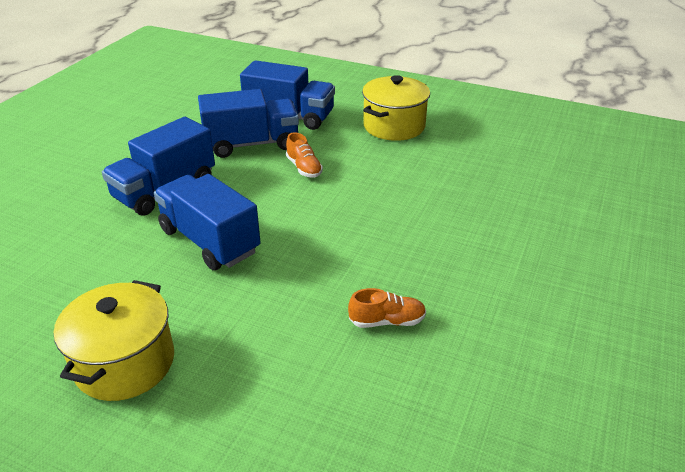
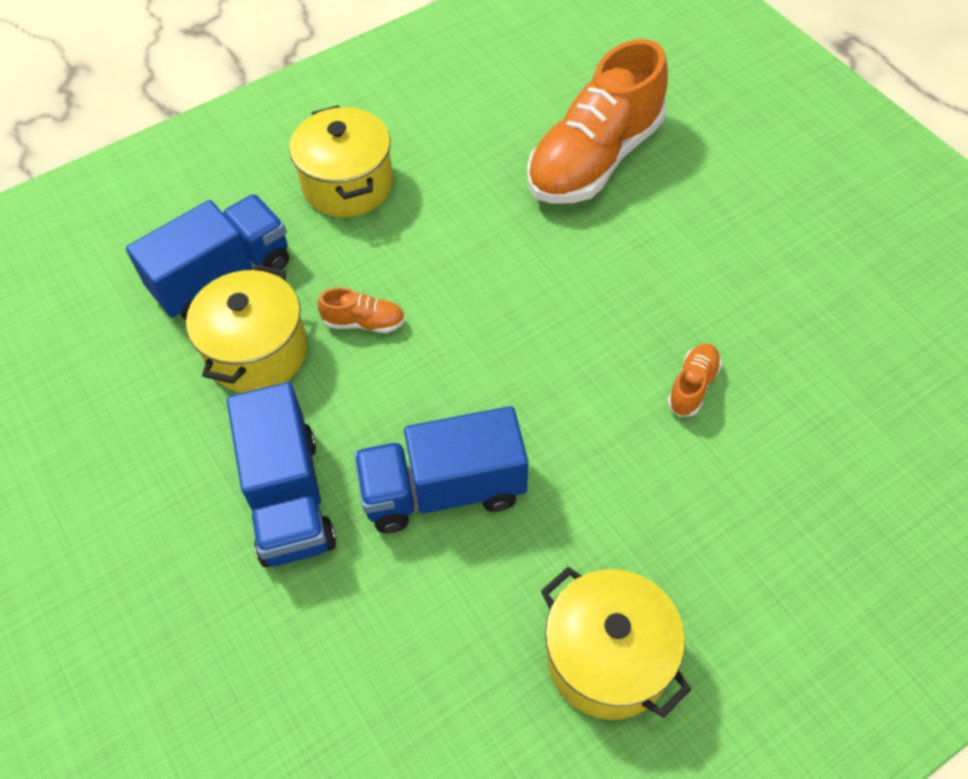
camera: 55 degrees left, 20 degrees up
blue truck [198,89,299,158] -> yellow pot [186,265,308,393]
none -> orange shoe [527,39,668,203]

